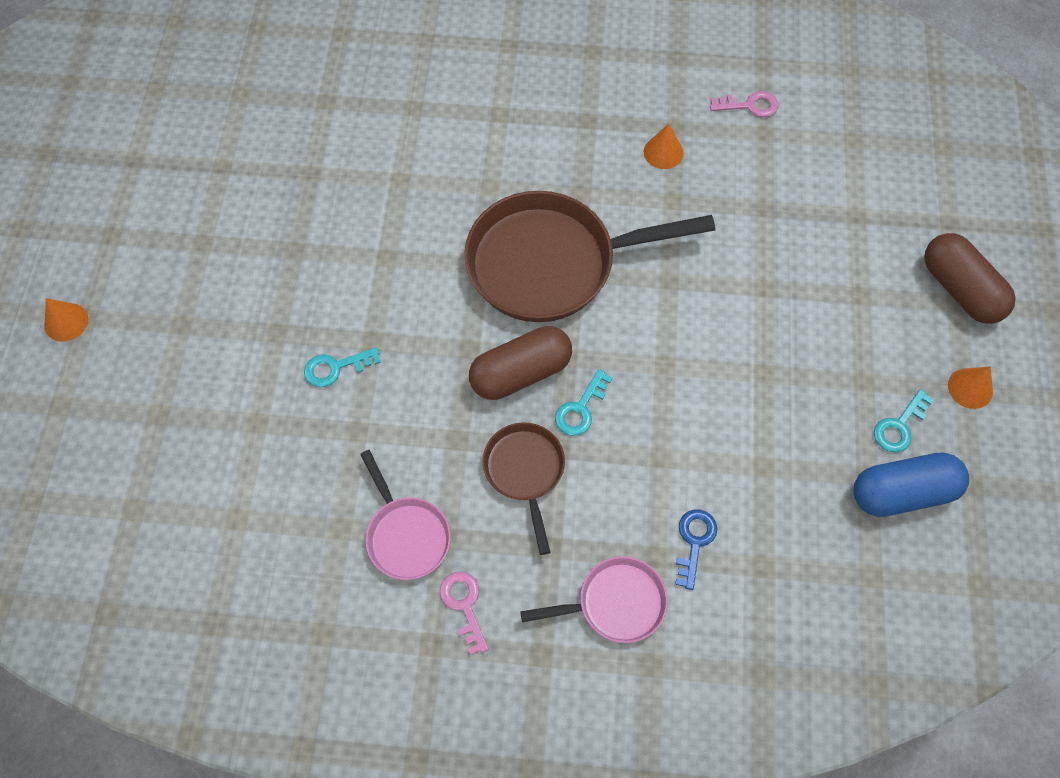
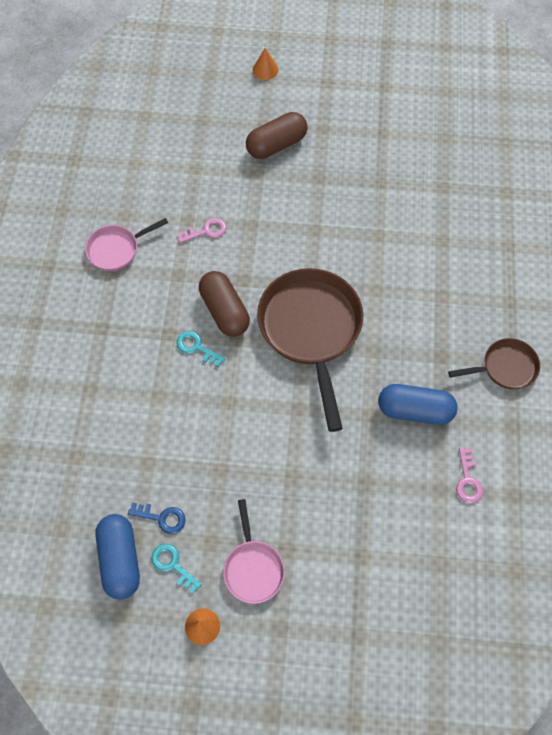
camera: 90 degrees right, 0 degrees up
turquoise key [304,347,381,387] -> none
pink key [440,571,489,655] -> pink key moved to [177,218,227,243]
brown pan [483,422,565,555] -> brown pan moved to [448,338,540,389]
pink pan [520,556,668,643] -> pink pan moved to [223,499,285,604]
orange cone [644,124,684,169] -> blue capsule [378,384,458,425]
blue key [675,509,717,590] -> blue key moved to [128,502,186,534]
brown capsule [924,233,1016,324] -> brown capsule moved to [246,112,308,159]

